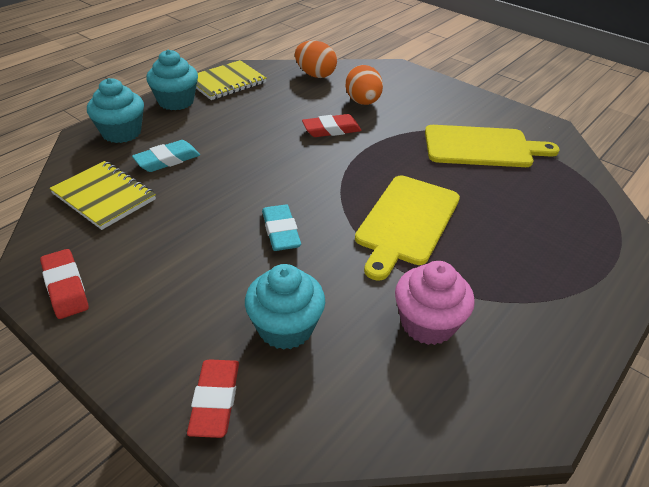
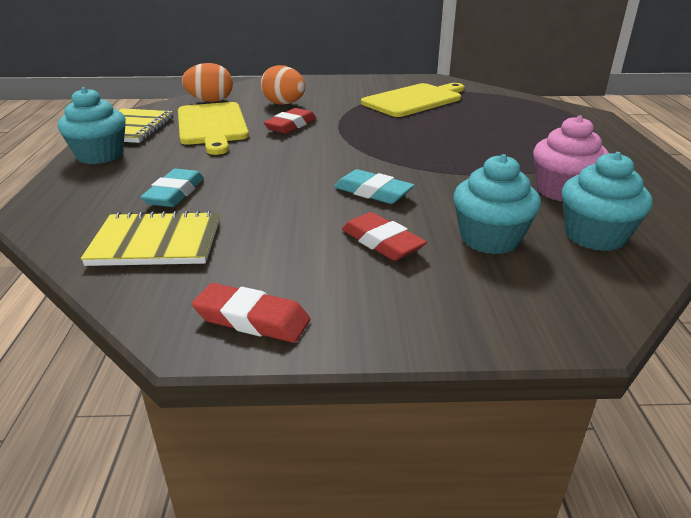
camera: 40 degrees left, 10 degrees down
turquoise cupcake [87,78,144,143] -> turquoise cupcake moved to [562,152,653,251]
red eraser [187,359,239,438] -> red eraser moved to [342,212,427,261]
yellow cutting board [355,176,460,281] -> yellow cutting board moved to [178,102,249,155]

